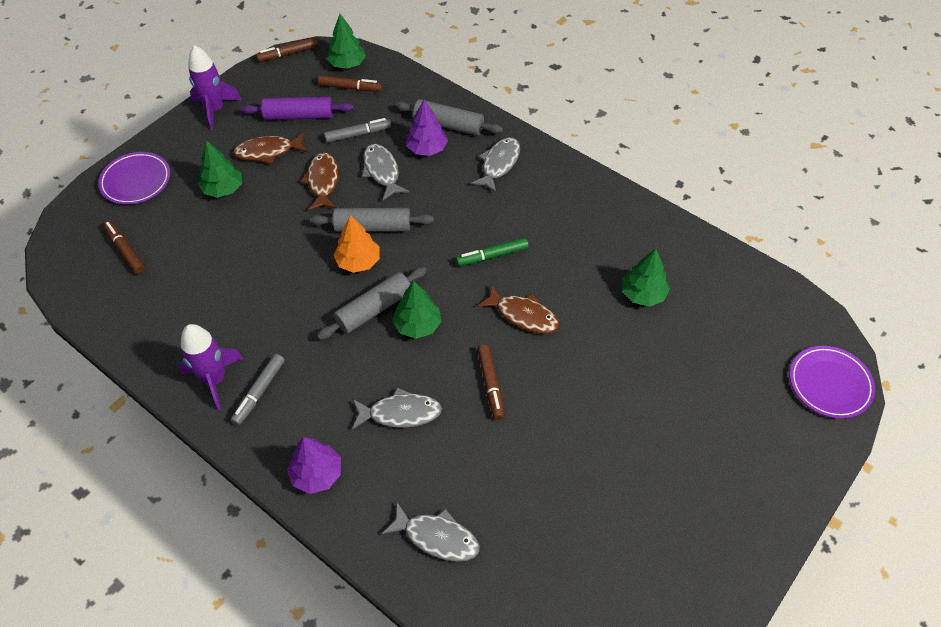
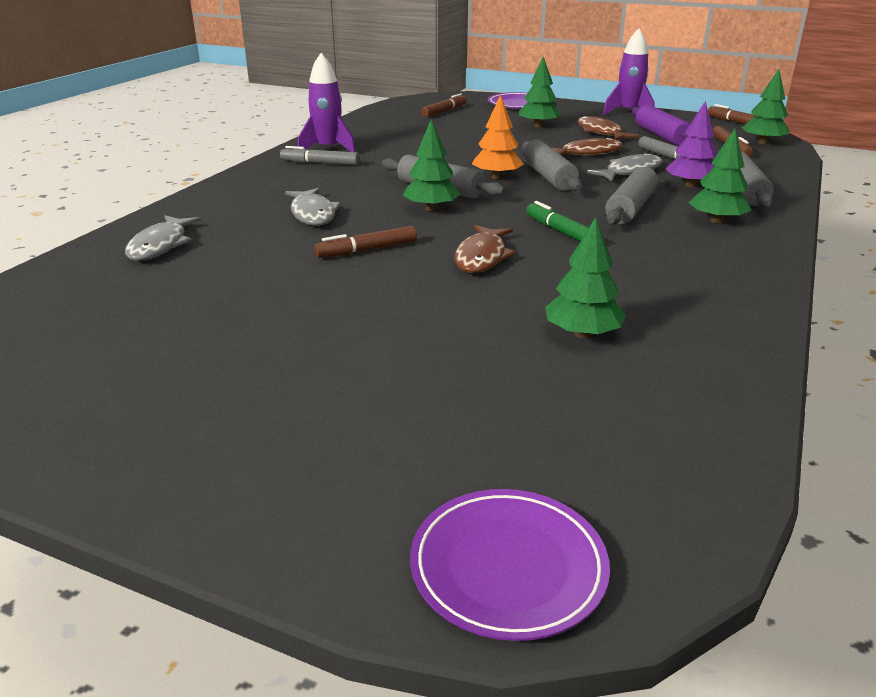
camera: 75 degrees right, 25 degrees down
purple tree [287,437,341,494] -> none
grey fish [471,137,520,193] -> green tree [689,129,751,223]
none -> grey rolling pin [605,167,658,225]

